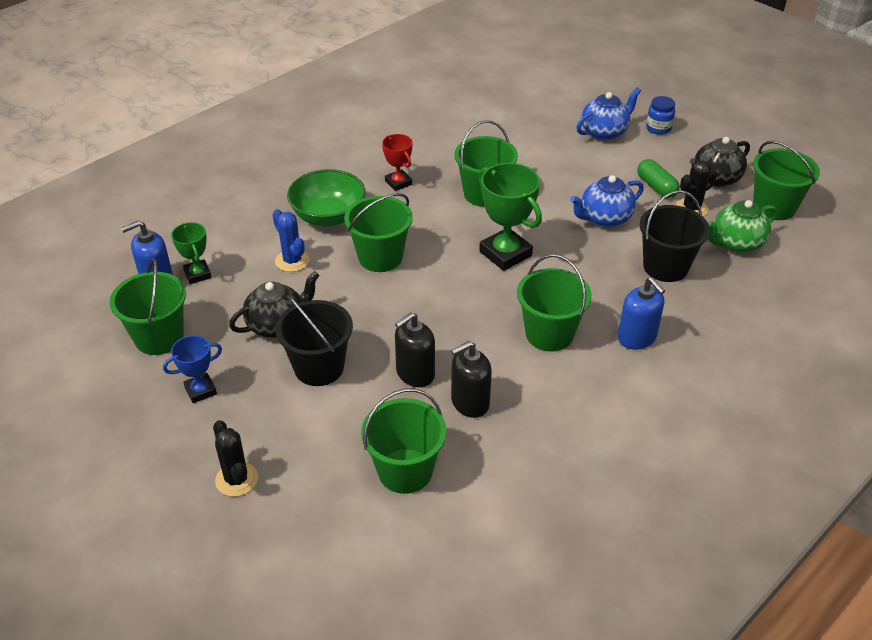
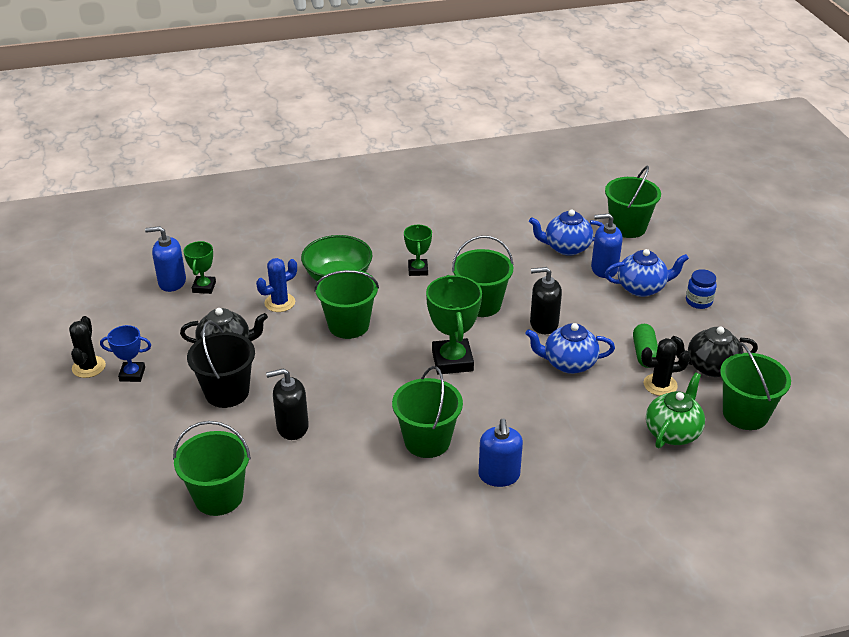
camera: 30 degrees right, 5 degrees down
green bucket [110,258,186,355] -> green bucket moved to [605,165,661,238]
black cactus [213,420,258,497] -> black cactus moved to [69,316,106,378]
blue cactus [272,209,310,272] -> blue cactus turned 60 degrees clockwise [256,258,297,312]
red trophy [382,134,412,191] -> green trophy [404,224,432,276]
black soap dispenser [451,341,492,418] -> black soap dispenser moved to [530,267,562,334]
black bucket [640,190,710,282] -> none
green teapot [707,200,777,253] -> green teapot turned 120 degrees clockwise [646,372,705,448]
none -> blue teapot [529,210,604,256]
none -> blue soap dispenser [591,213,623,278]

